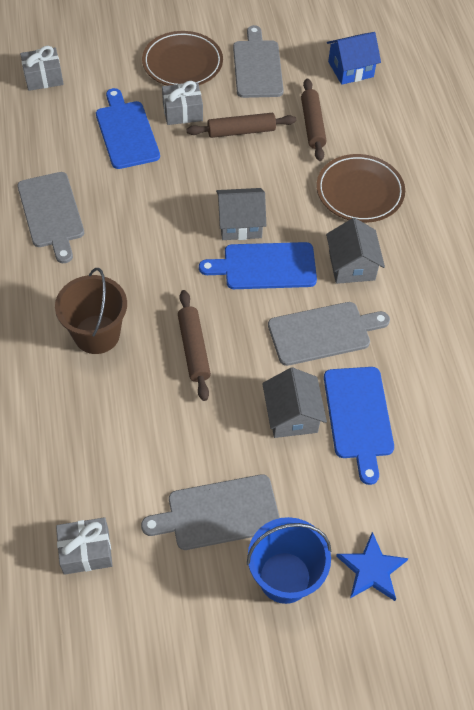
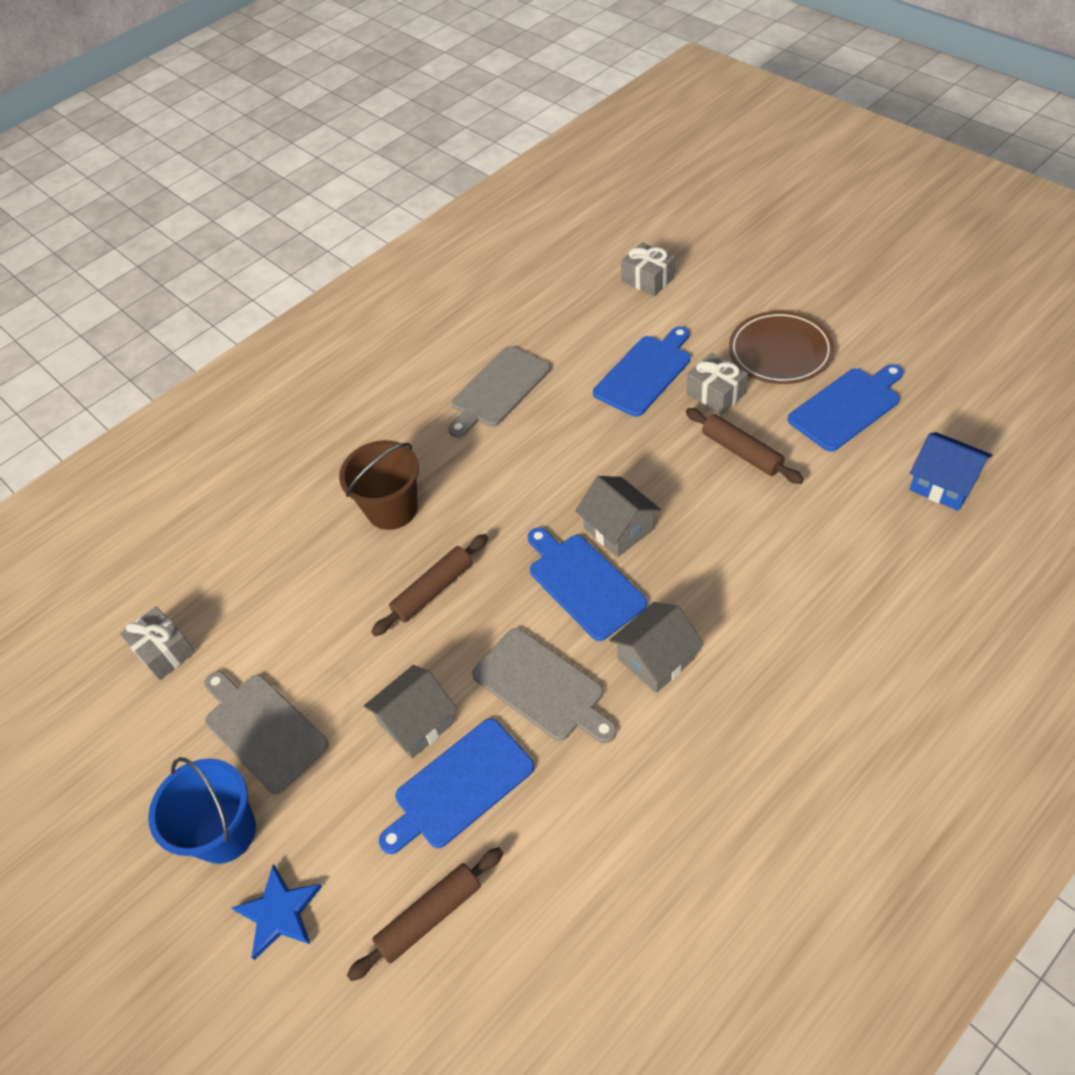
camera: 65 degrees right, 5 degrees down
grey cutting board [233,25,284,98] -> blue cutting board [788,364,904,452]
brown rolling pin [301,79,327,161] -> brown rolling pin moved to [347,848,503,981]
brown plate [316,154,405,223] -> none

